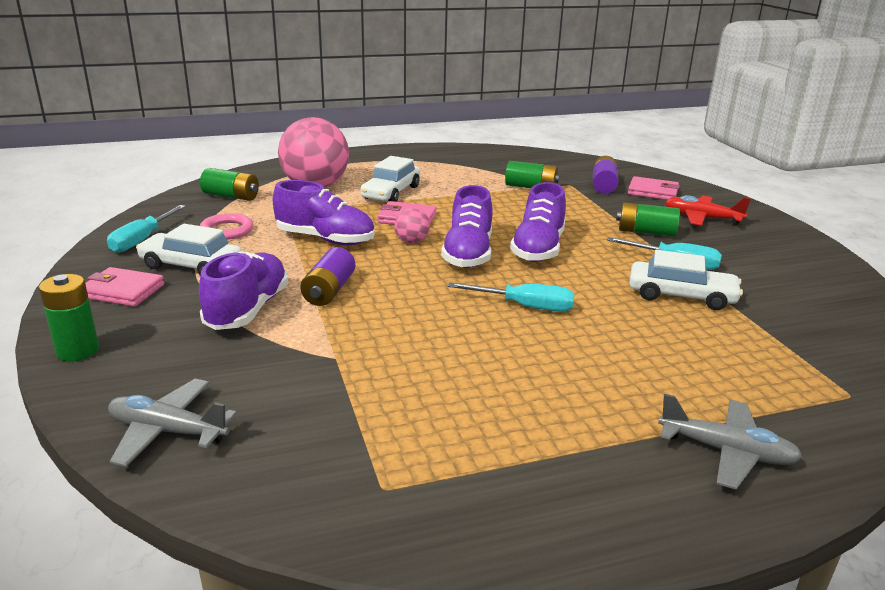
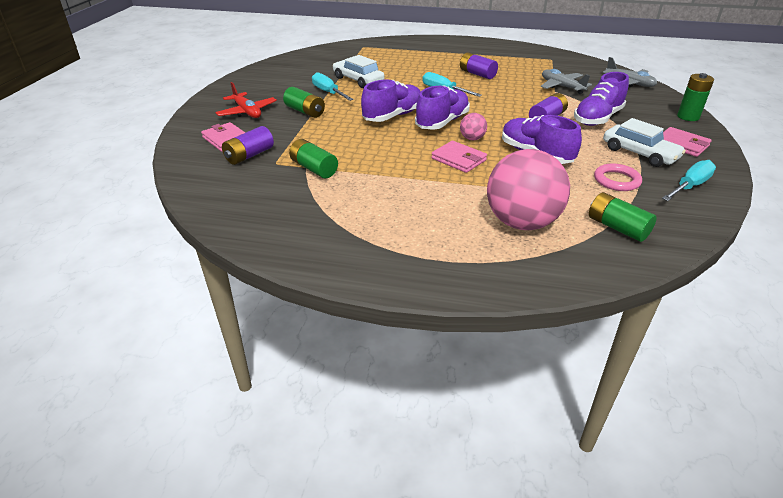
camera: 150 degrees left, 10 degrees up
white car [360,156,420,202] -> none
grey plane [658,394,802,490] -> grey plane moved to [541,69,592,94]
none -> purple battery [460,52,498,79]

